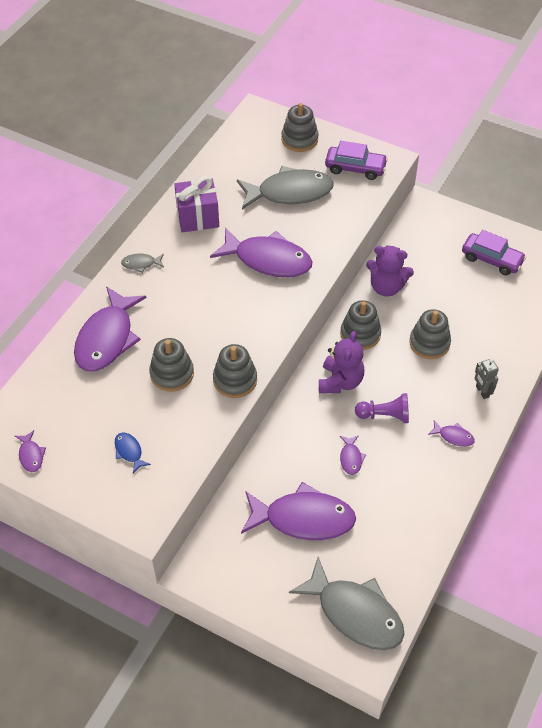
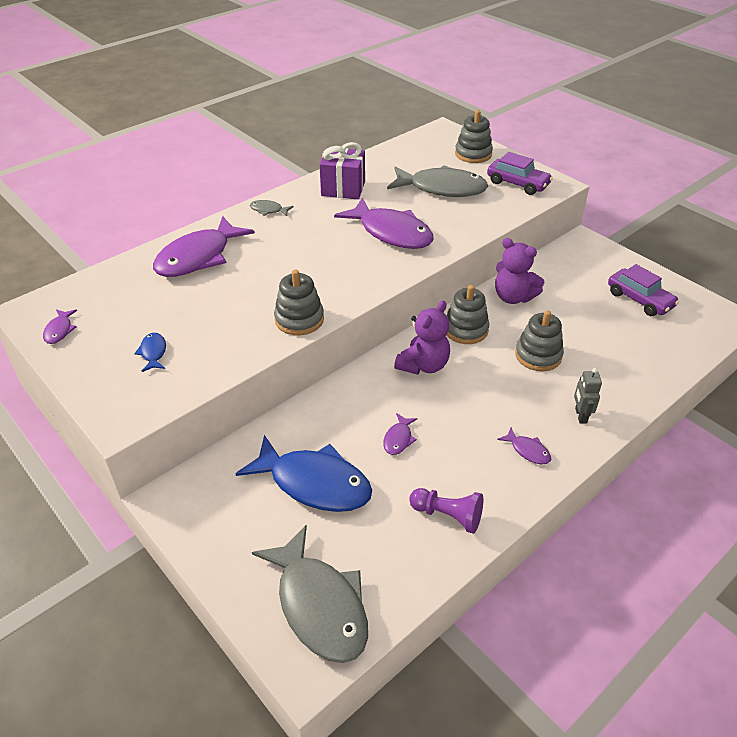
camera: 20 degrees right, 10 degrees down
grey stacking toy [149,338,194,392] -> none
purple fish [241,482,356,540] -> blue fish [236,435,372,512]
purple pawn [355,393,409,423] -> purple pawn moved to [409,488,483,534]

